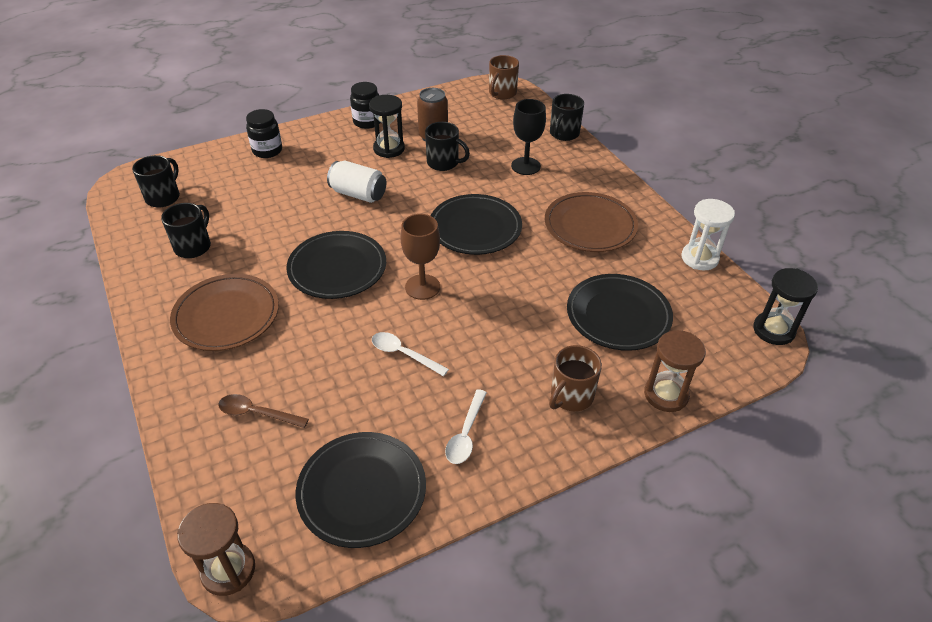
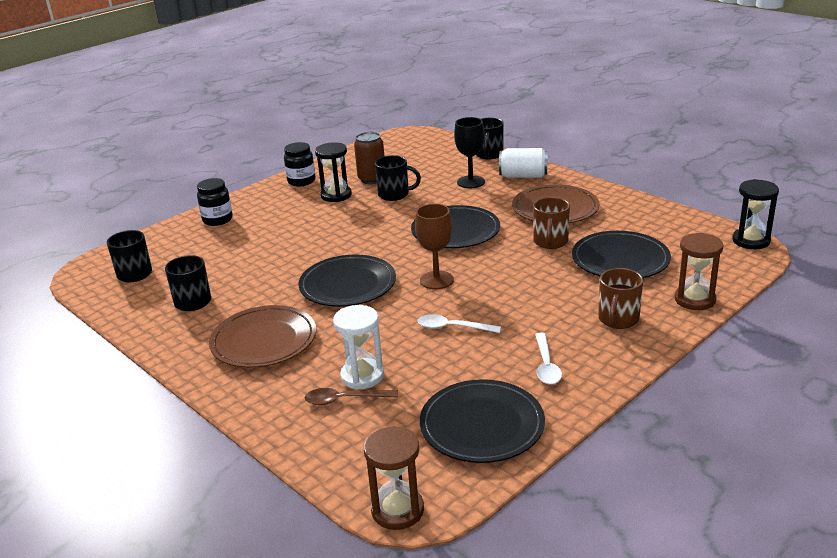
camera: 15 degrees left, 15 degrees down
white can [327,161,386,203] -> white can moved to [499,148,548,178]
brown mug [489,55,519,99] -> brown mug moved to [533,197,570,249]
white hourglass [682,199,735,271] -> white hourglass moved to [333,305,384,390]

